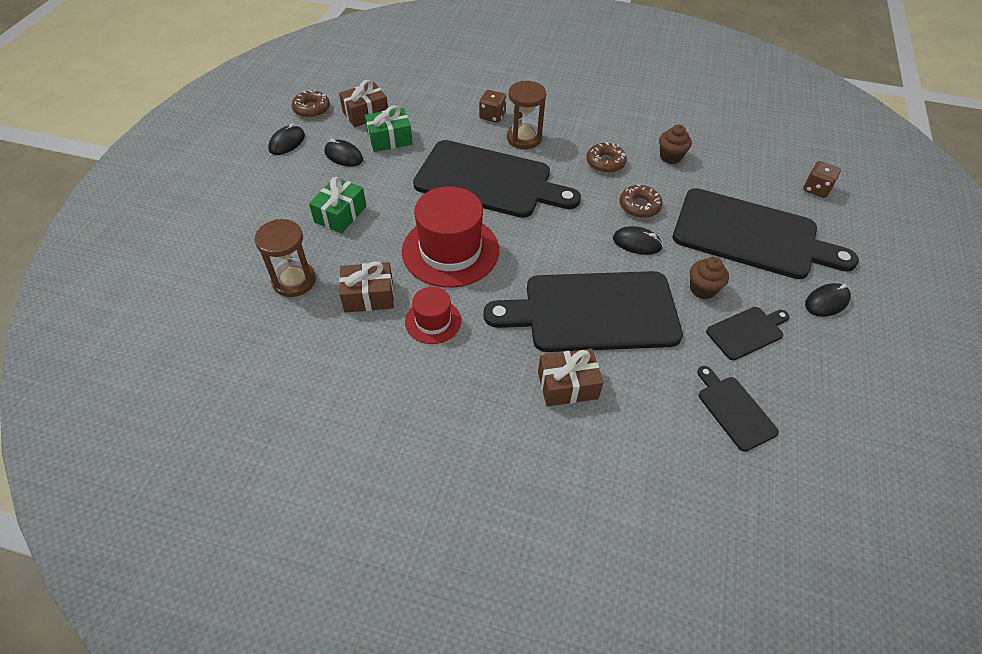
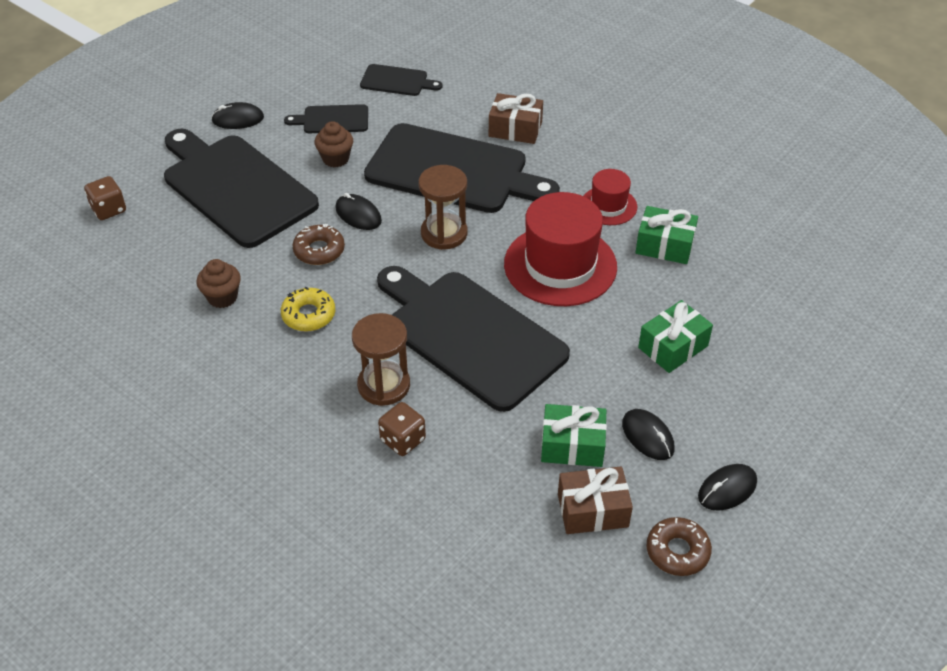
camera: 155 degrees left, 5 degrees down
brown hourglass [254,219,316,297] -> brown hourglass moved to [418,165,468,250]
brown gift [339,261,394,313] -> green gift [635,206,698,264]
brown donut [586,142,627,173] -> yellow donut [281,287,335,332]
black cutting board [697,366,779,452] -> black cutting board turned 75 degrees counterclockwise [360,64,442,96]

